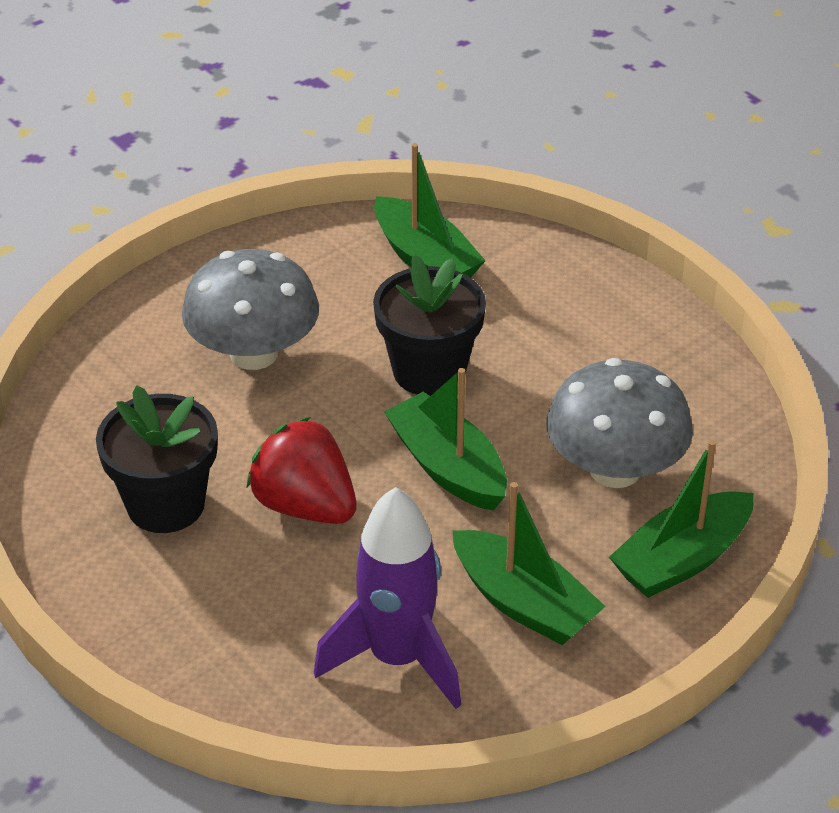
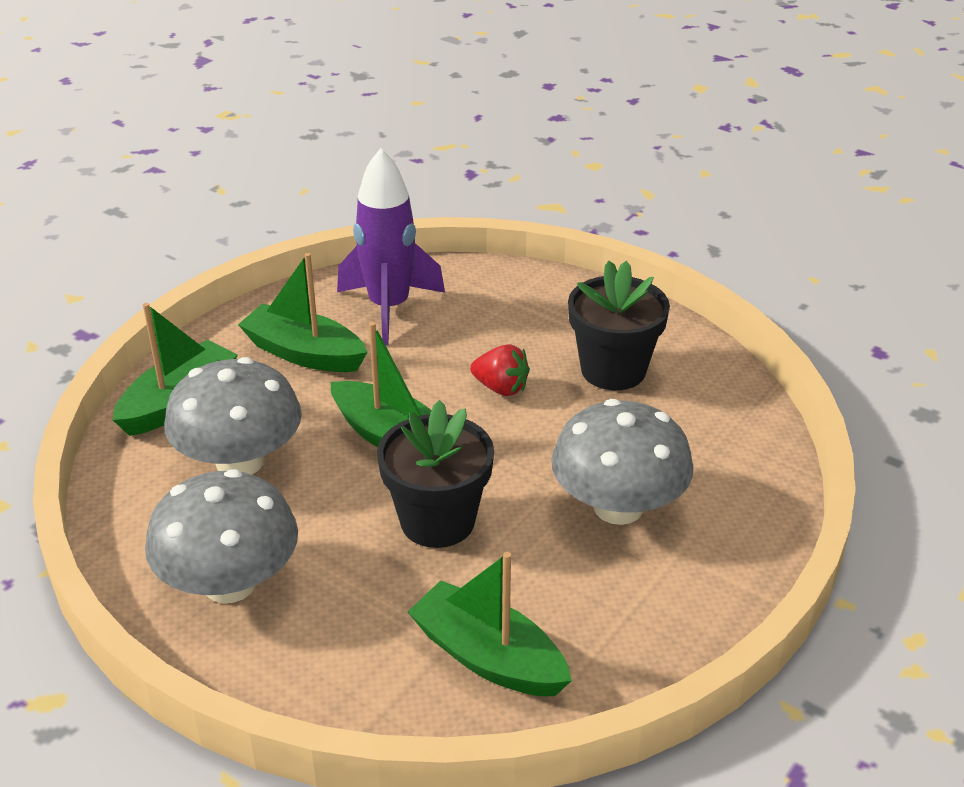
camera: 165 degrees right, 5 degrees down
red strawberry [247,417,357,524] -> red strawberry [470,344,530,396], size x0.61
none -> grey mushroom [145,469,298,603]

